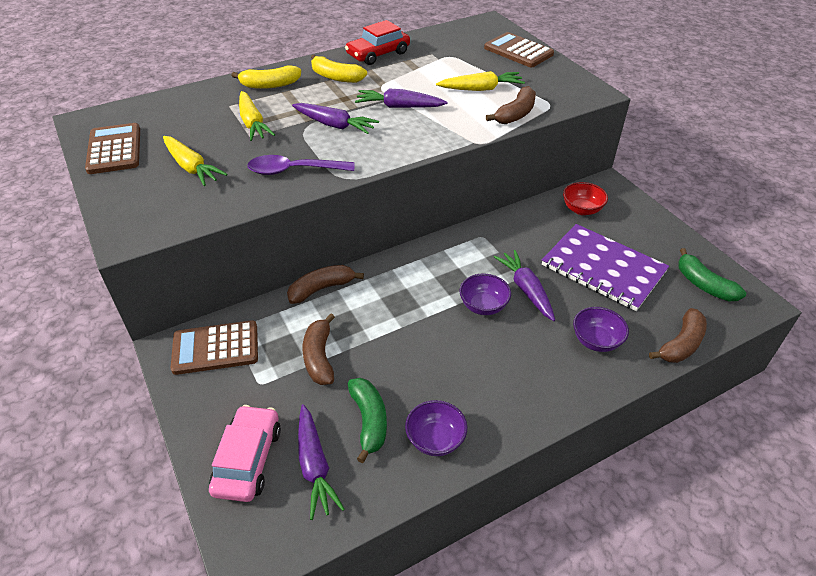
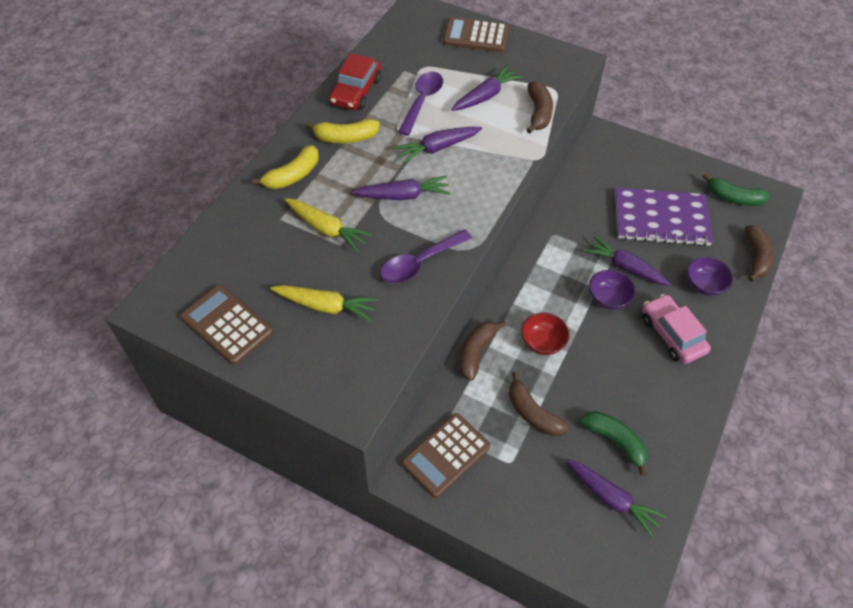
camera: 35 degrees left, 10 degrees up
pink car [209,405,281,502] -> pink car moved to [642,294,711,364]
purple bowl [405,400,467,456] -> none
yellow carrot [436,71,525,91] -> purple carrot [451,66,523,111]
red bowl [563,182,608,215] -> red bowl moved to [521,312,570,355]
none -> purple spoon [398,72,443,136]

